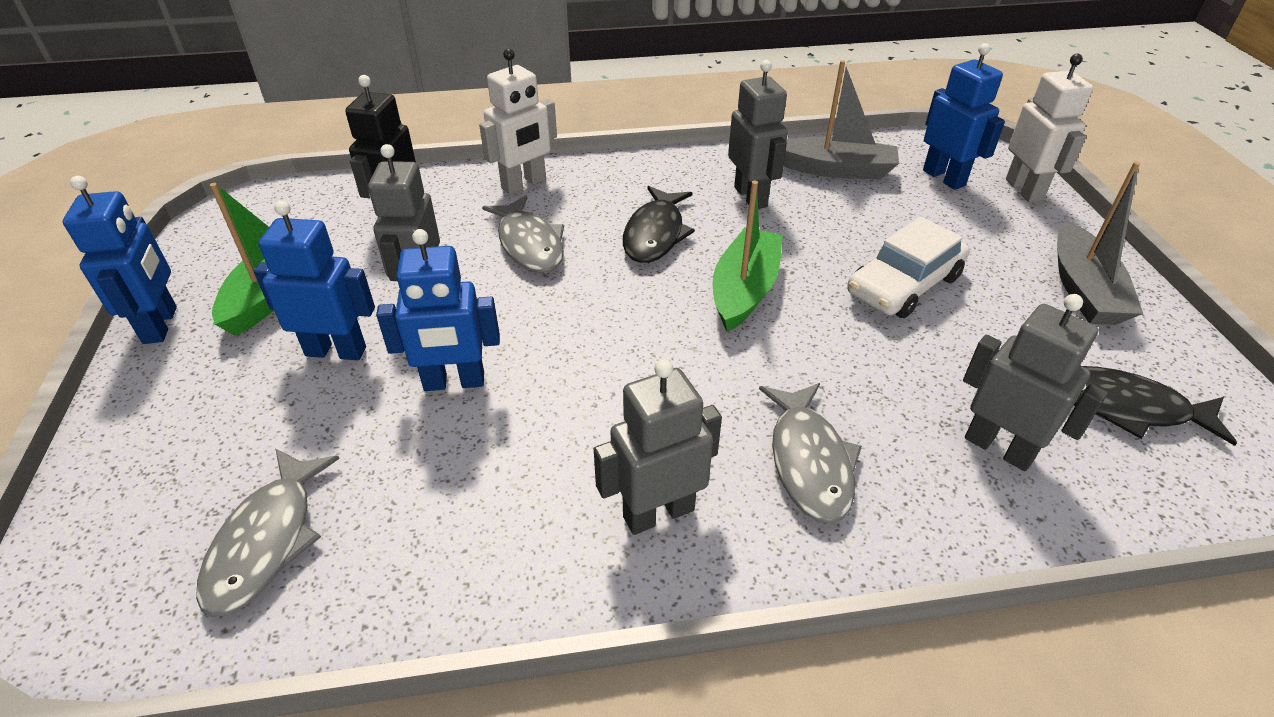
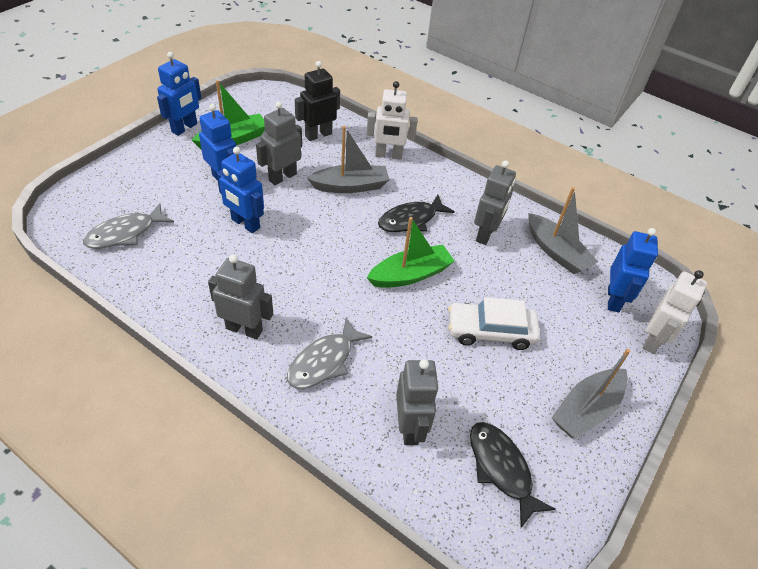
camera: 40 degrees right, 5 degrees up
grey fish [482,196,564,273] -> grey boat [307,126,389,193]

